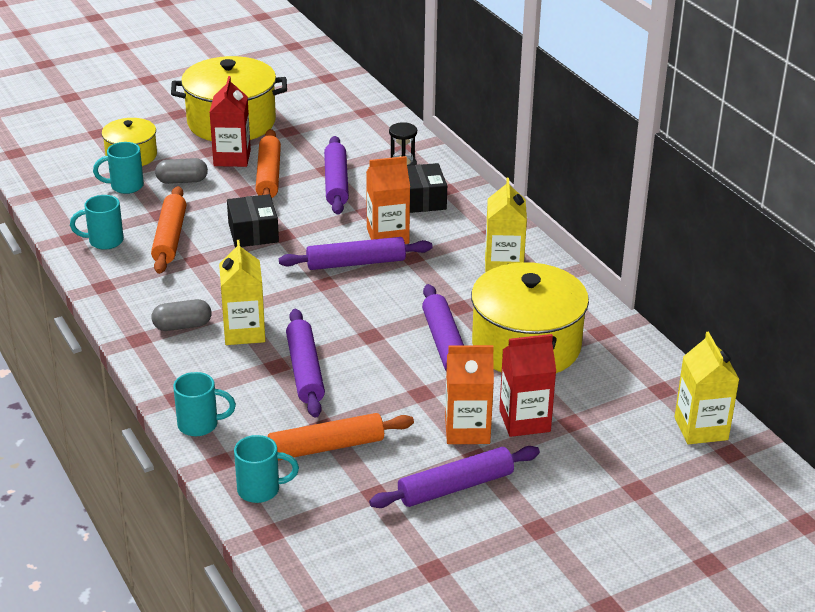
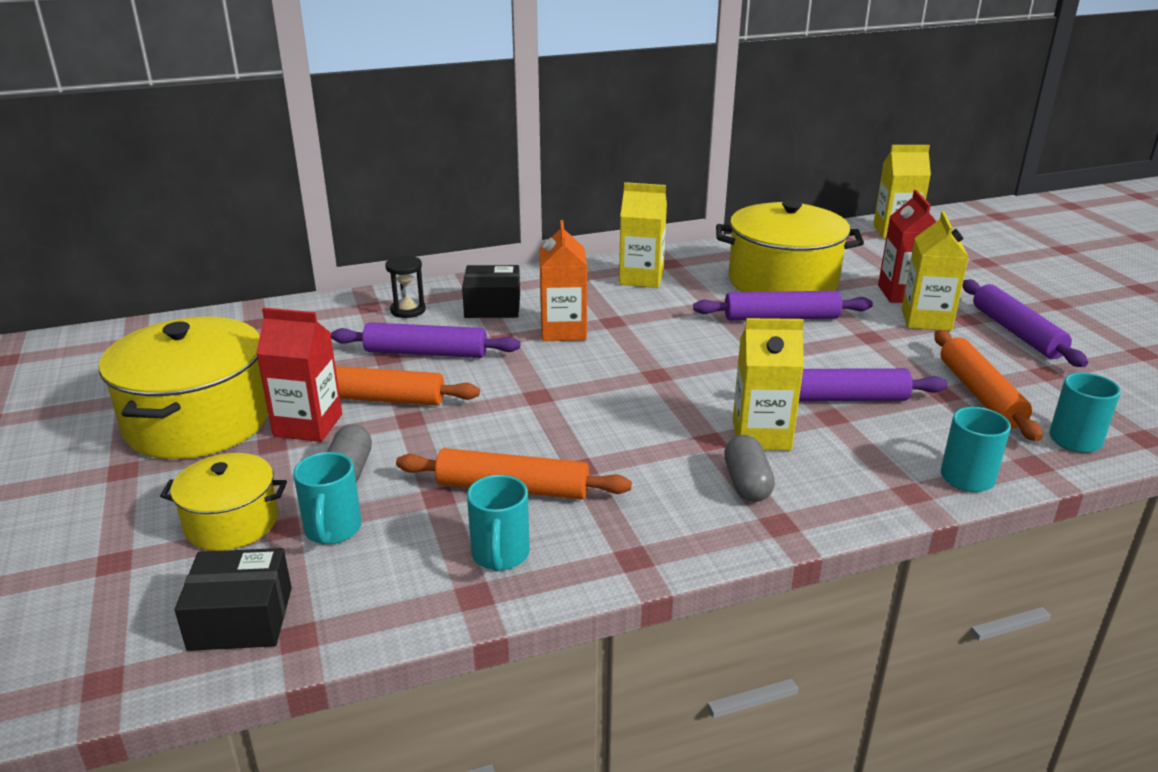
camera: 80 degrees left, 5 degrees down
black box [227,194,279,248] -> black box moved to [175,548,292,651]
purple rolling pin [279,237,432,270] -> none
orange carton [445,345,494,444] -> yellow carton [901,211,969,331]

